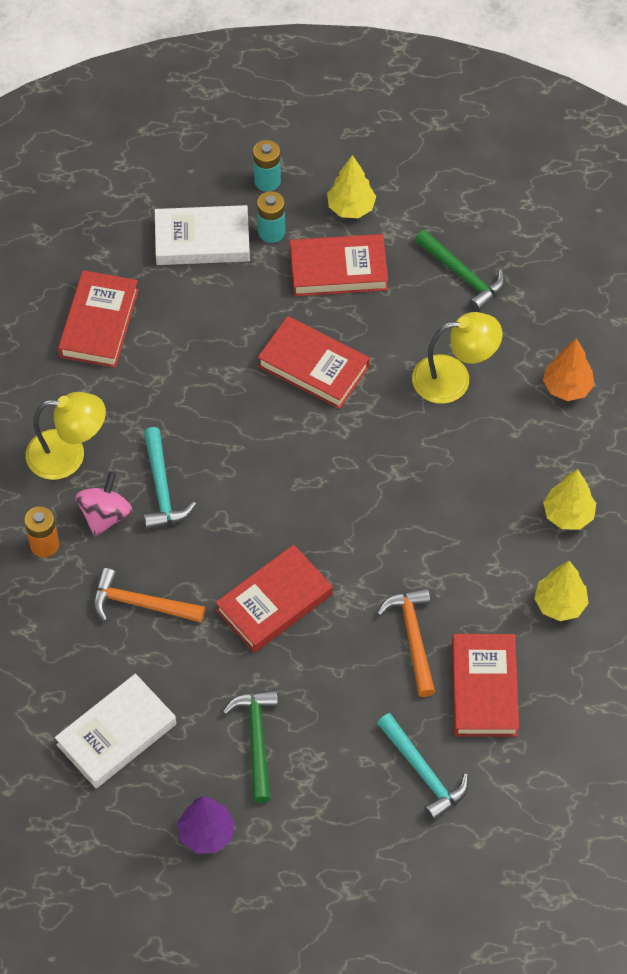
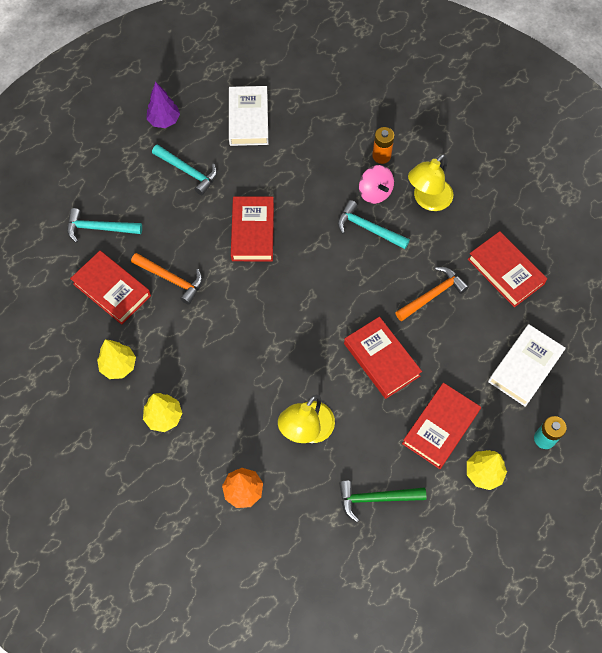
camera: 130 degrees right, 5 degrees up
orange hammer [93,568,205,623] -> orange hammer moved to [395,267,469,321]
green hammer [223,690,278,803] -> turquoise hammer [152,144,217,195]
turquoise battery [257,191,285,243] -> none
red book [258,316,370,409] -> red book turned 75 degrees clockwise [344,317,422,399]

